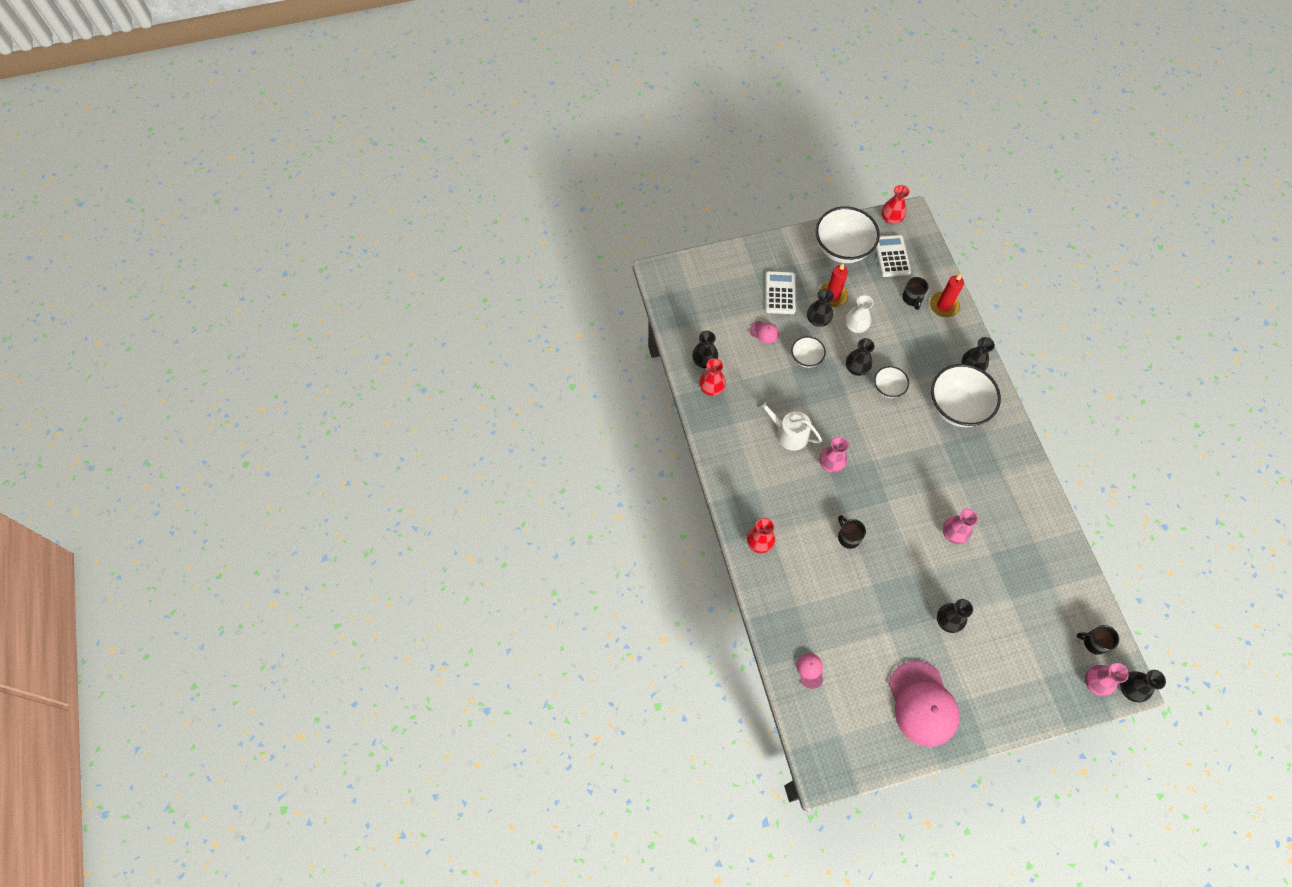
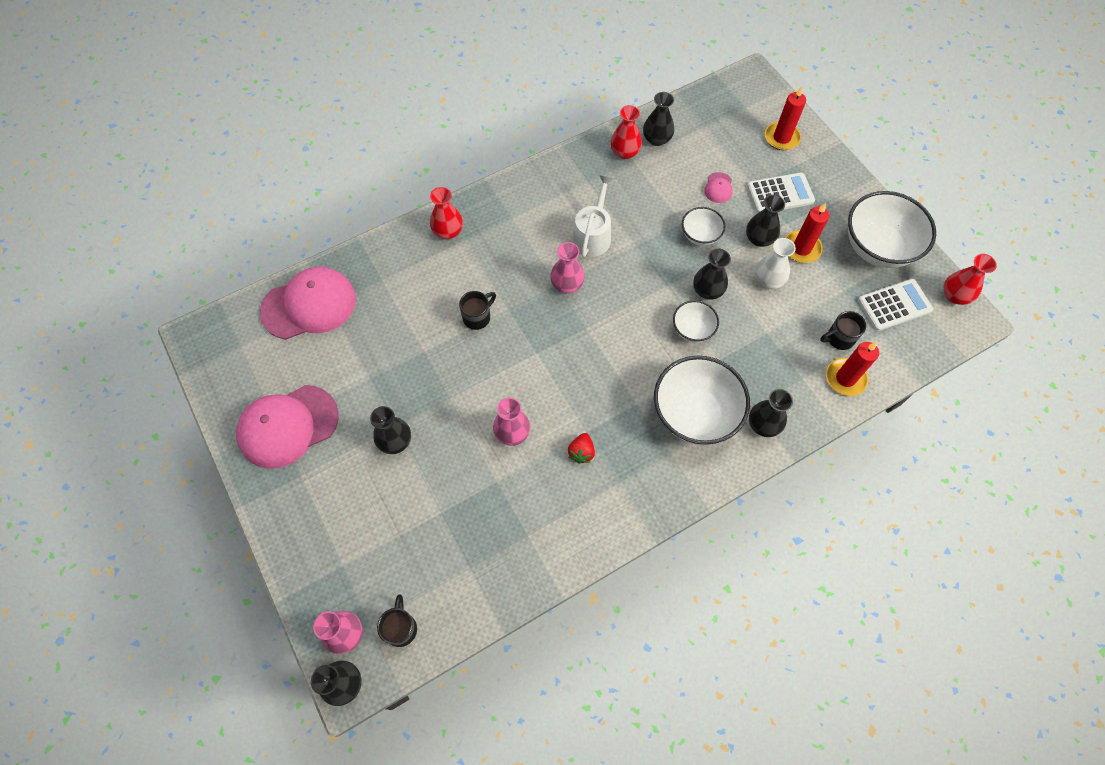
camera: 75 degrees right, 0 degrees up
pink cap [797,653,823,689] -> pink cap [260,267,356,339], size x2.38
none -> red strawberry [568,433,595,463]
none -> red candle [765,86,806,150]

